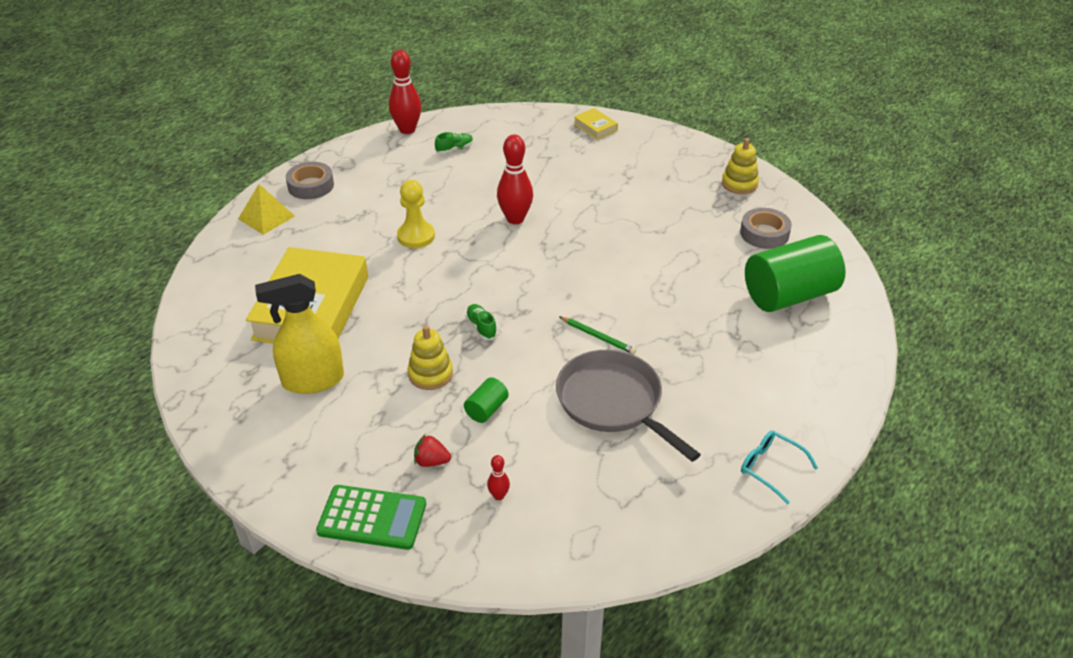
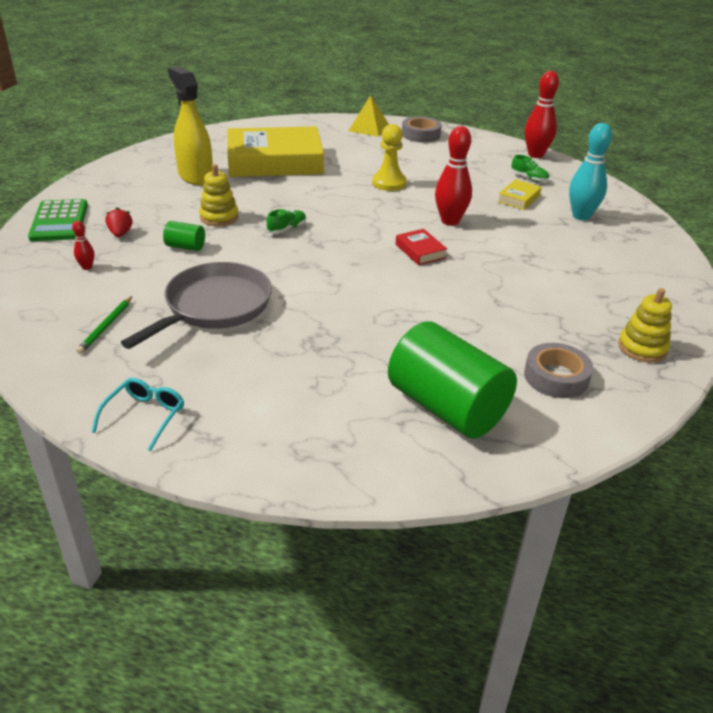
camera: 70 degrees right, 5 degrees down
green pencil [559,316,636,354] -> green pencil moved to [76,296,132,354]
yellow book [574,108,618,140] -> yellow book moved to [497,179,542,210]
none -> red book [396,229,447,265]
none -> turquoise bowling pin [569,123,612,220]

